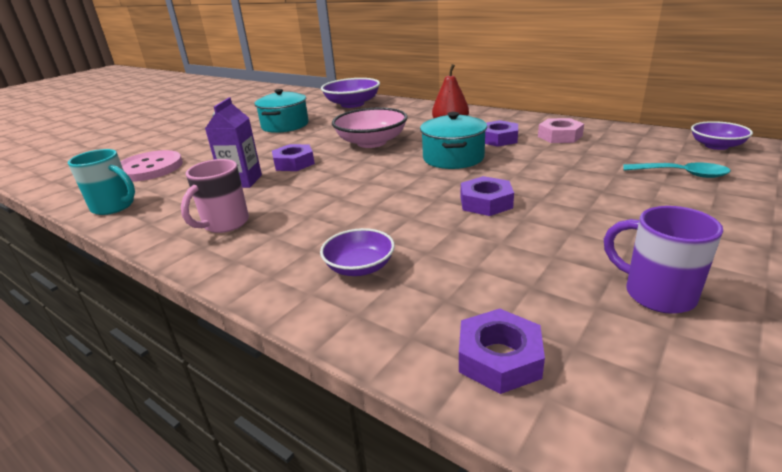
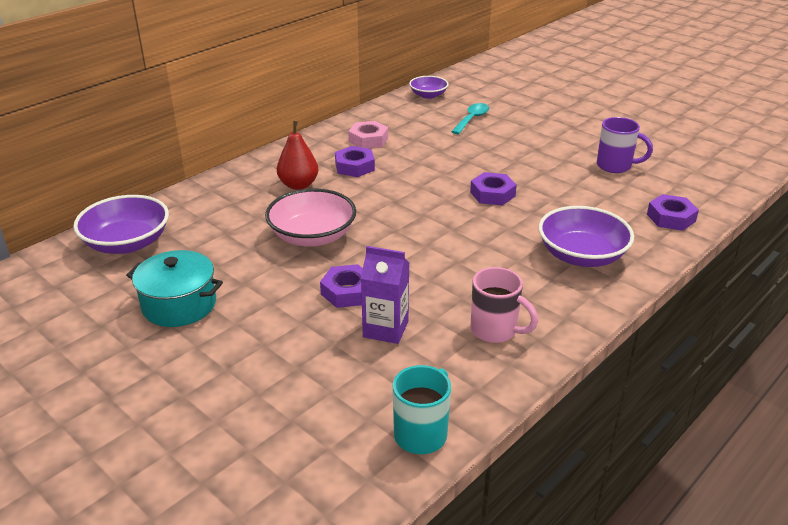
camera: 85 degrees left, 5 degrees up
pink button [120,150,183,182] -> none
purple bowl [320,228,395,276] -> purple bowl [539,206,634,267], size x1.69
turquoise pot [420,112,487,169] -> none
purple mug [604,206,723,314] -> purple mug turned 120 degrees counterclockwise [597,117,653,173]

